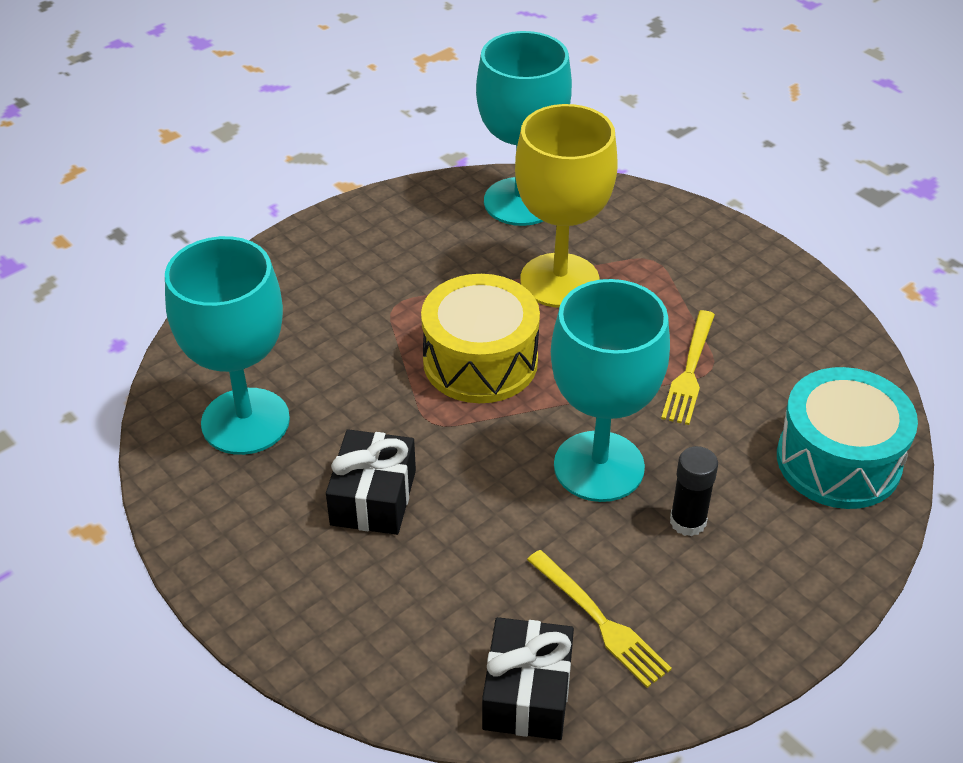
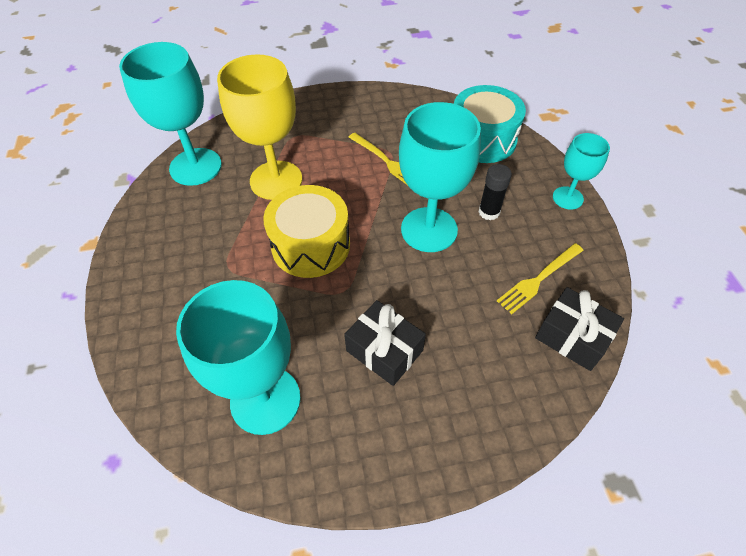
camera: 60 degrees left, 10 degrees up
yellow fork [527,550,672,688] -> yellow fork turned 150 degrees clockwise [497,243,584,314]
none -> turquoise goblet [553,133,610,210]

